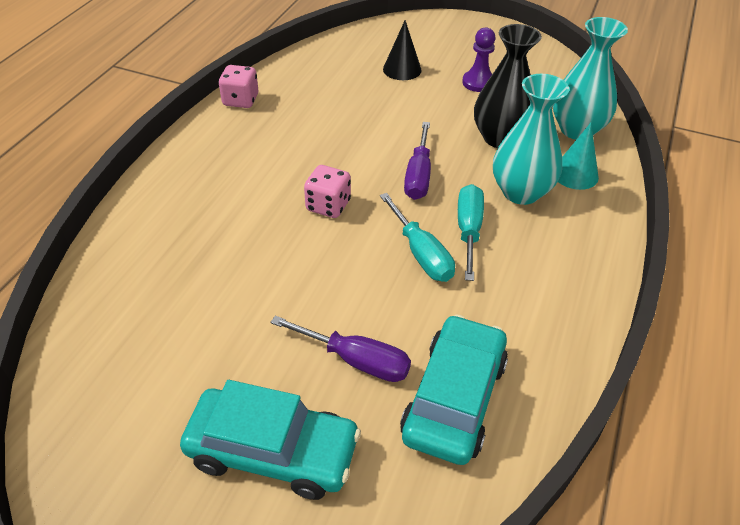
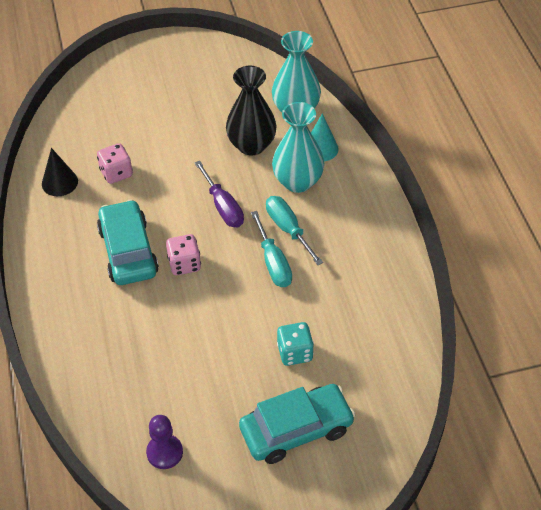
camera: 35 degrees left, 5 degrees up
pink dice [219,65,258,108] -> pink dice moved to [97,143,133,184]
purple screwdriver [270,316,411,382] -> turquoise dice [277,322,314,366]
turquoise screwdriver [380,193,455,282] -> turquoise screwdriver turned 45 degrees clockwise [251,211,292,287]
black cone [383,20,422,80] -> black cone moved to [42,148,78,196]
turquoise car [400,314,508,465] -> turquoise car moved to [97,200,159,285]
purple pawn [462,27,496,92] -> purple pawn moved to [146,415,183,469]

